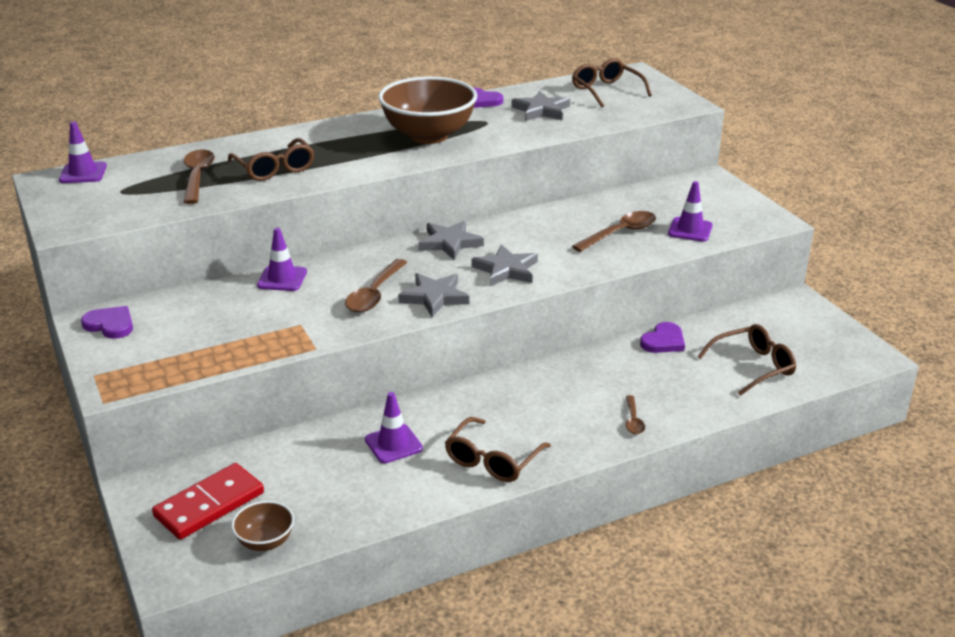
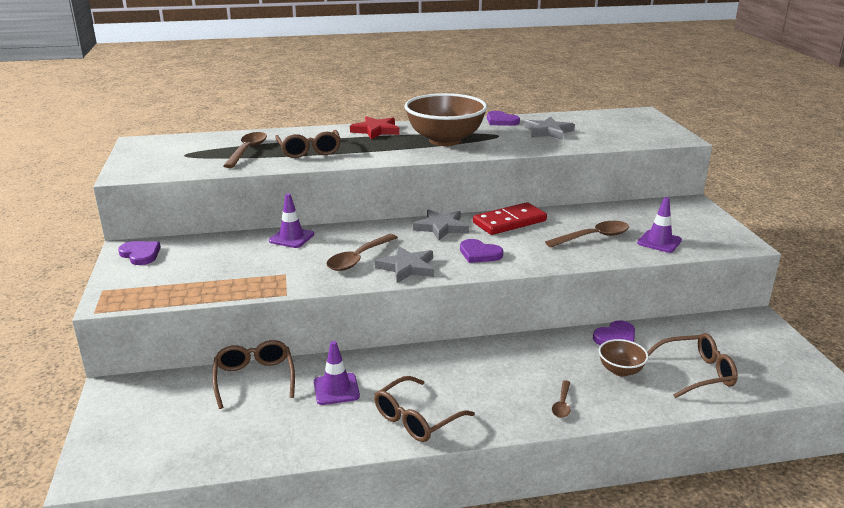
camera: 15 degrees right, 5 degrees down
purple traffic cone [59,121,107,183] -> none
red domino [152,463,264,540] -> red domino moved to [473,202,547,235]
brown bowl [231,501,294,551] -> brown bowl moved to [599,339,649,377]
grey star [471,244,538,286] -> purple heart [460,239,503,263]
brown glasses [572,58,652,107] -> brown glasses moved to [212,340,295,409]
none -> red star [350,116,400,139]

